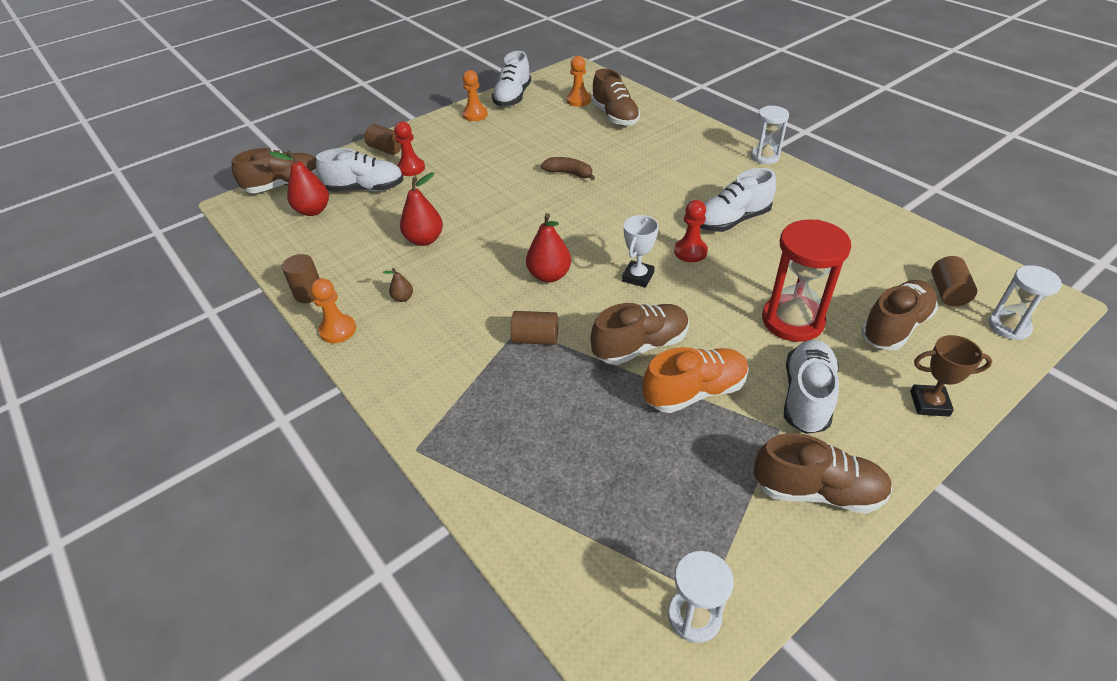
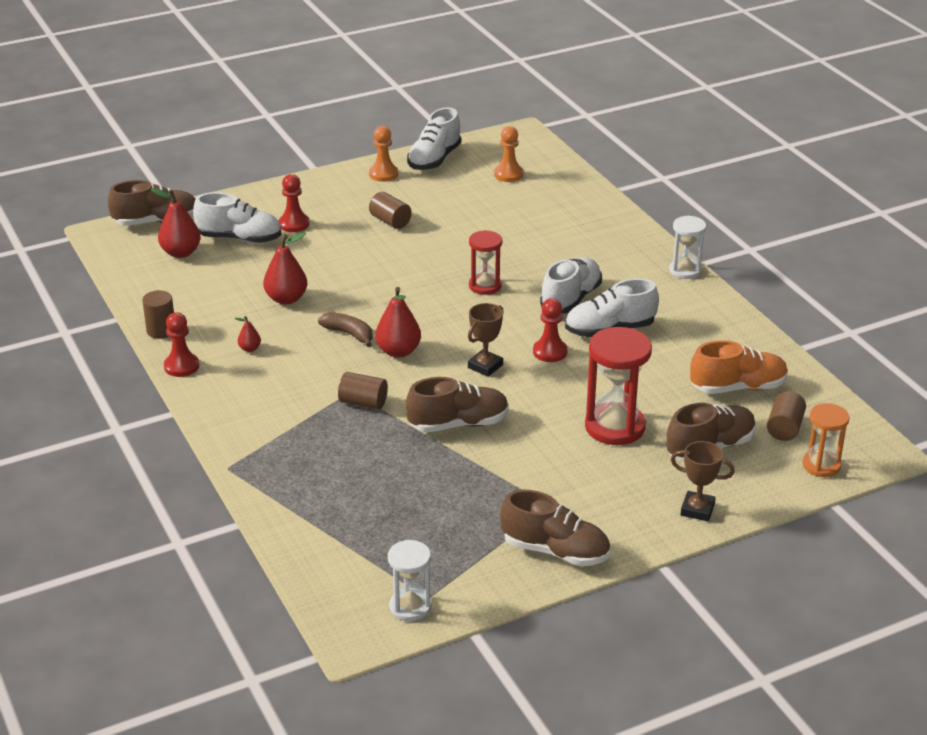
camera: 10 degrees right, 10 degrees down
orange pawn [311,278,356,343] -> red pawn [164,312,199,377]
brown cylinder [364,124,401,155] -> brown cylinder moved to [369,192,412,229]
brown pear [383,268,413,302] -> red pear [235,316,261,352]
brown banana [541,157,595,180] -> brown banana moved to [318,312,373,347]
brown shoe [592,69,640,126] -> none
white trophy [622,215,659,288] -> brown trophy [468,303,504,377]
orange shoe [643,347,749,413] -> orange shoe moved to [690,340,788,394]
white shoe [784,340,839,434] -> white shoe moved to [540,258,602,314]
white hourglass [989,265,1062,340] -> orange hourglass [802,403,850,477]
none -> red hourglass [469,230,502,295]

